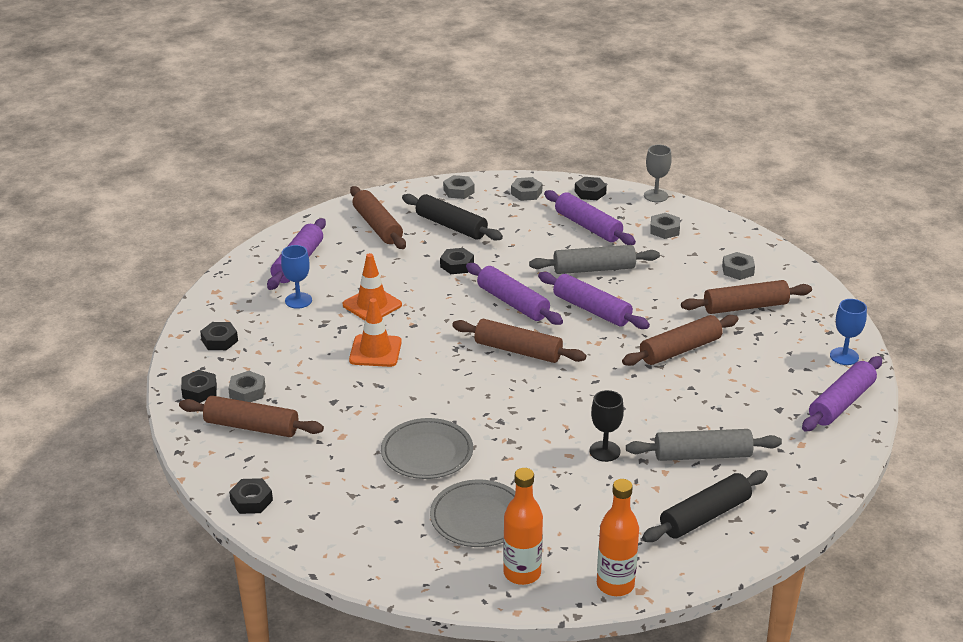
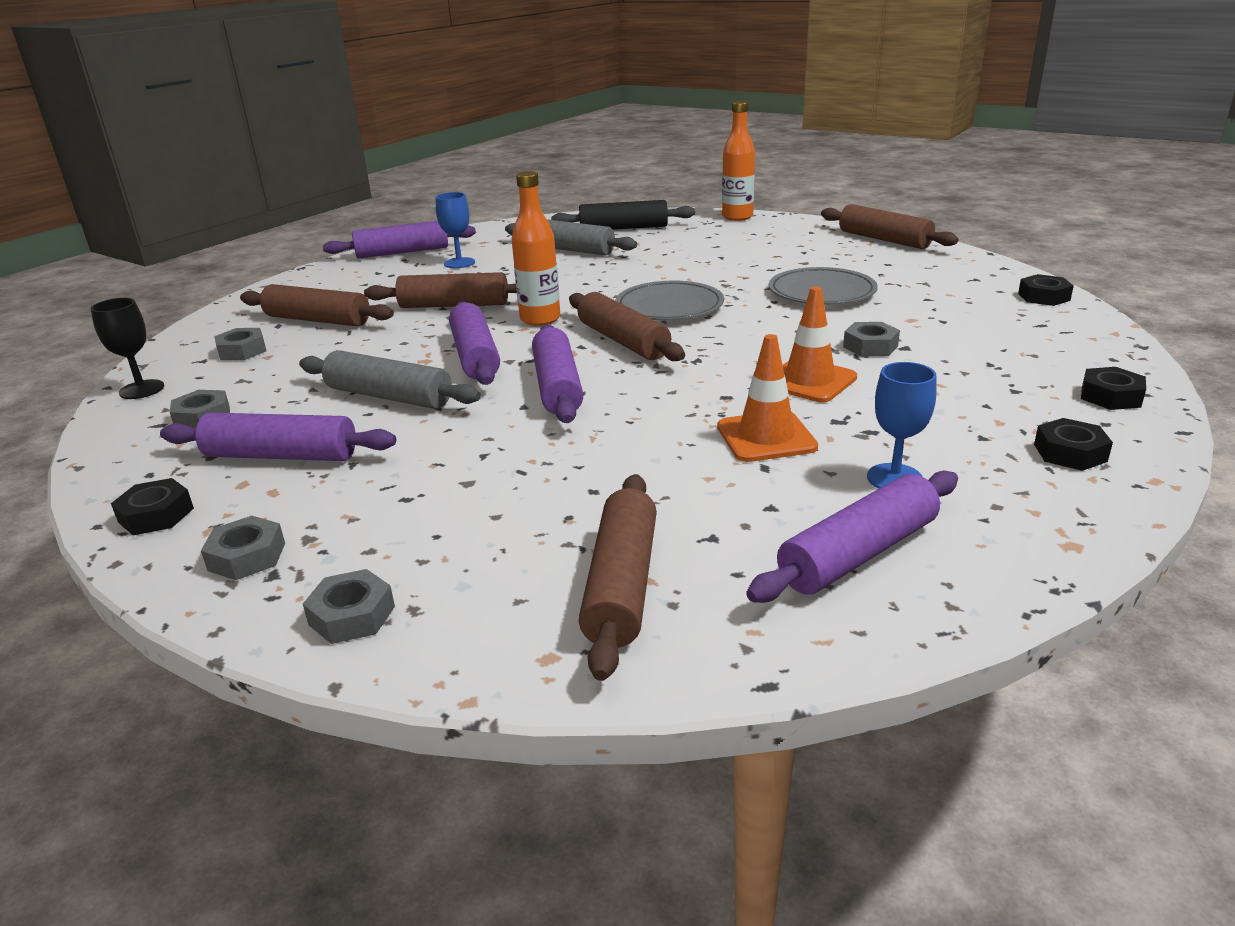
camera: 145 degrees left, 5 degrees down
brown rolling pin [179,396,324,437] -> brown rolling pin moved to [821,204,958,249]
grey nut [228,371,265,402] -> grey nut moved to [843,322,900,356]
black rolling pin [402,194,503,241] -> none
grey plate [430,480,515,547] -> grey plate moved to [616,281,724,320]
black nut [440,248,474,274] -> none
orange bottle [503,468,543,585] -> orange bottle moved to [511,171,560,326]
purple rolling pin [544,190,636,245] -> purple rolling pin turned 75 degrees counterclockwise [160,413,396,461]
black goblet [590,390,624,462] -> black goblet moved to [91,298,164,399]
grey goblet [644,145,672,202] -> none
blue goblet [830,299,867,365] -> blue goblet moved to [436,192,475,268]

